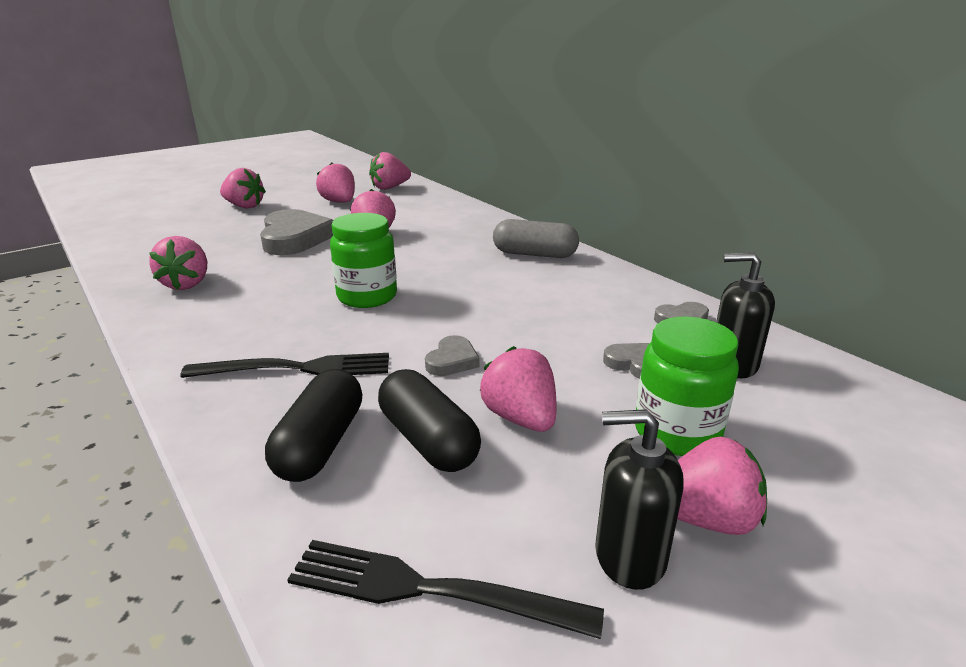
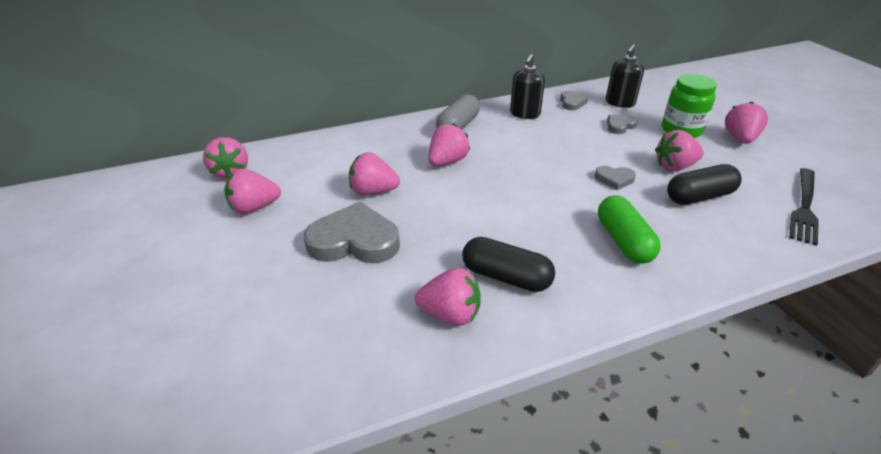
camera: 75 degrees left, 10 degrees up
black fork [180,353,389,378] -> green capsule [598,195,660,264]
pink strawberry [220,168,266,209] -> pink strawberry moved to [428,123,470,166]
black capsule [265,369,362,482] -> black capsule moved to [462,237,555,292]
green jar [330,213,397,308] -> none
grey heart [425,335,480,376] -> grey heart turned 150 degrees clockwise [594,166,636,190]
black soap dispenser [595,409,684,590] -> black soap dispenser moved to [510,54,545,119]

